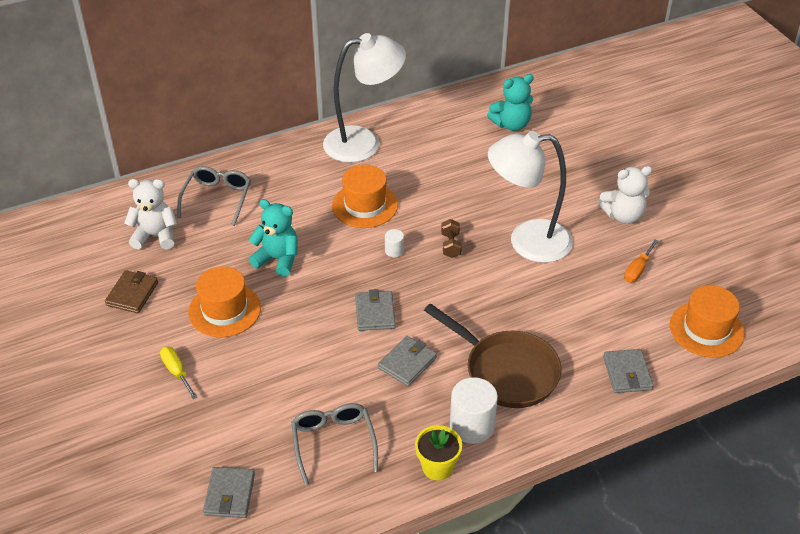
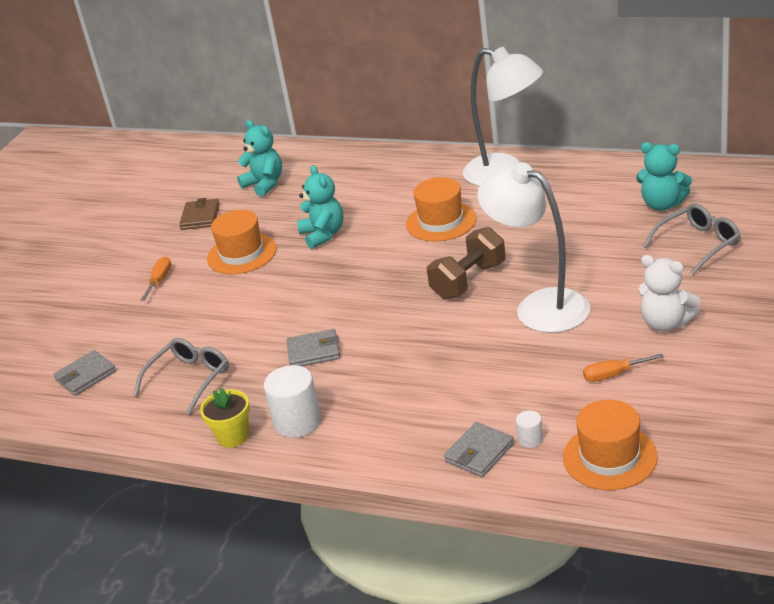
camera: 50 degrees right, 10 degrees down
brown wallet [105,270,158,313] -> brown wallet turned 60 degrees counterclockwise [179,198,220,230]
white teddy bear [124,179,177,249] -> turquoise teddy bear [237,120,282,197]
yellow screwdriver [160,347,197,399] -> orange screwdriver [140,257,172,301]
grey glasses [177,166,251,226] -> grey glasses moved to [643,204,741,275]
grey wallet [355,289,396,331] -> none
white cylinder [385,229,404,257] -> white cylinder moved to [516,411,543,448]
brown pan [424,303,562,408] -> none
brown dumbbell [441,219,462,258] -> brown dumbbell [427,227,506,299], size x1.92

